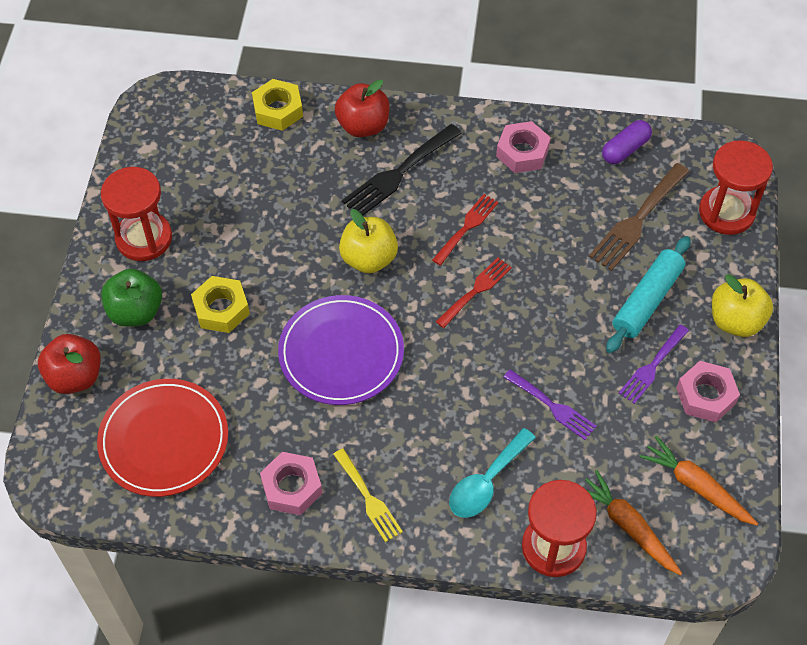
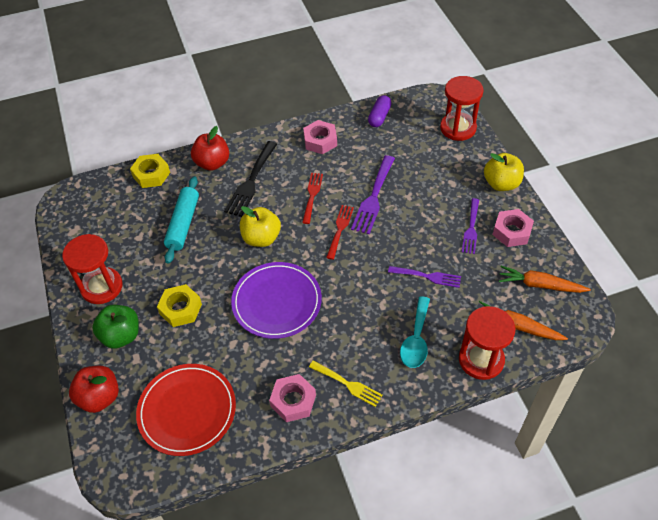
camera: 25 degrees left, 5 degrees down
brown fork [589,163,690,271] -> none
turquoise rolling pin [606,236,691,353] -> turquoise rolling pin moved to [164,176,199,264]
none -> purple fork [351,155,395,234]

